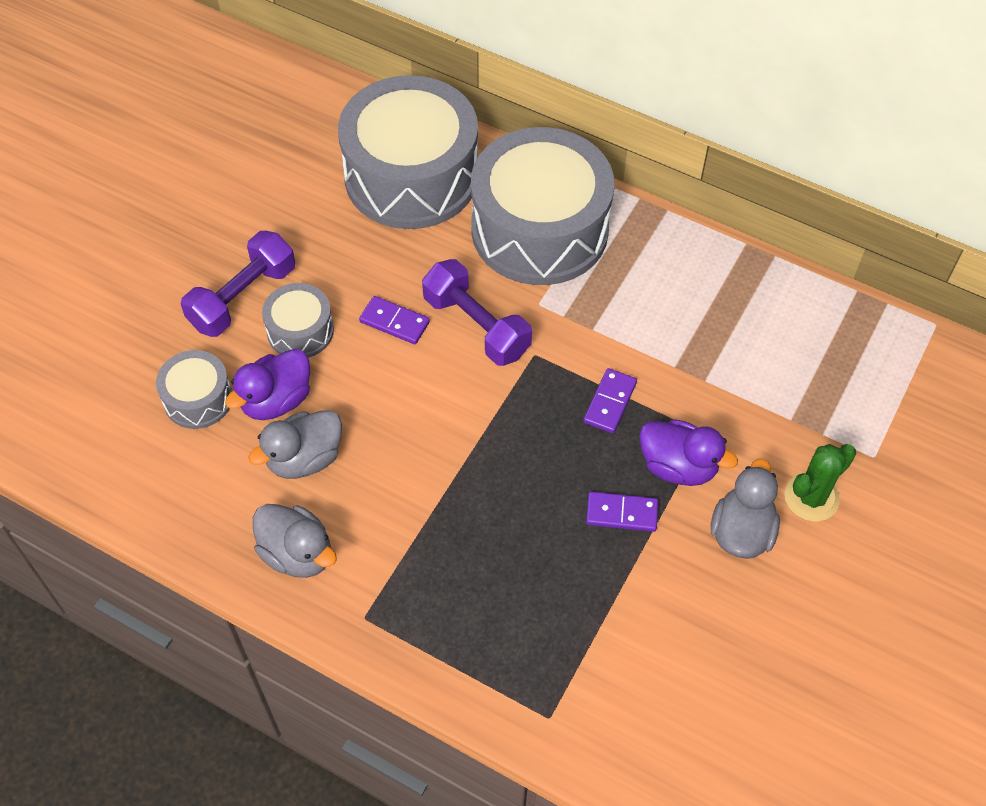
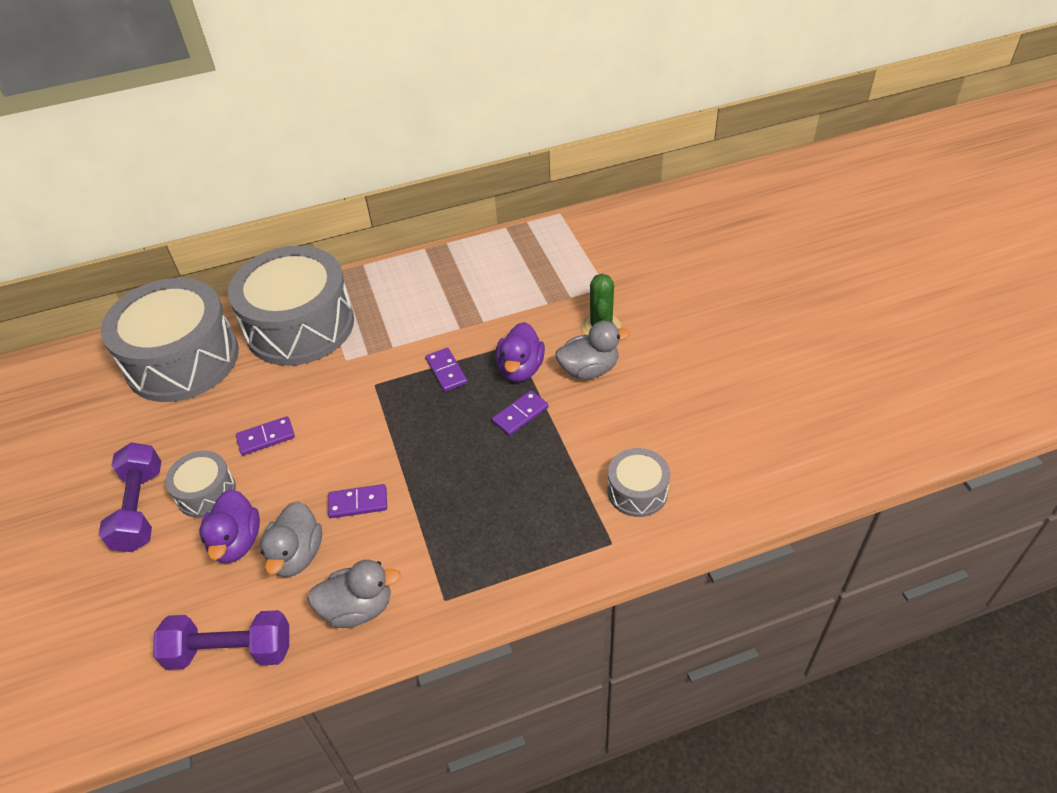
camera: 45 degrees left, 10 degrees down
grey drum [156,350,232,429] -> grey drum moved to [608,448,670,517]
purple dumbbell [422,259,532,366] -> purple dumbbell moved to [153,610,289,670]
purple duck [639,419,738,486] -> purple duck turned 120 degrees clockwise [495,322,545,382]
grey duck [711,459,780,559] -> grey duck turned 105 degrees clockwise [555,321,630,379]
none -> purple domino [328,484,387,518]

